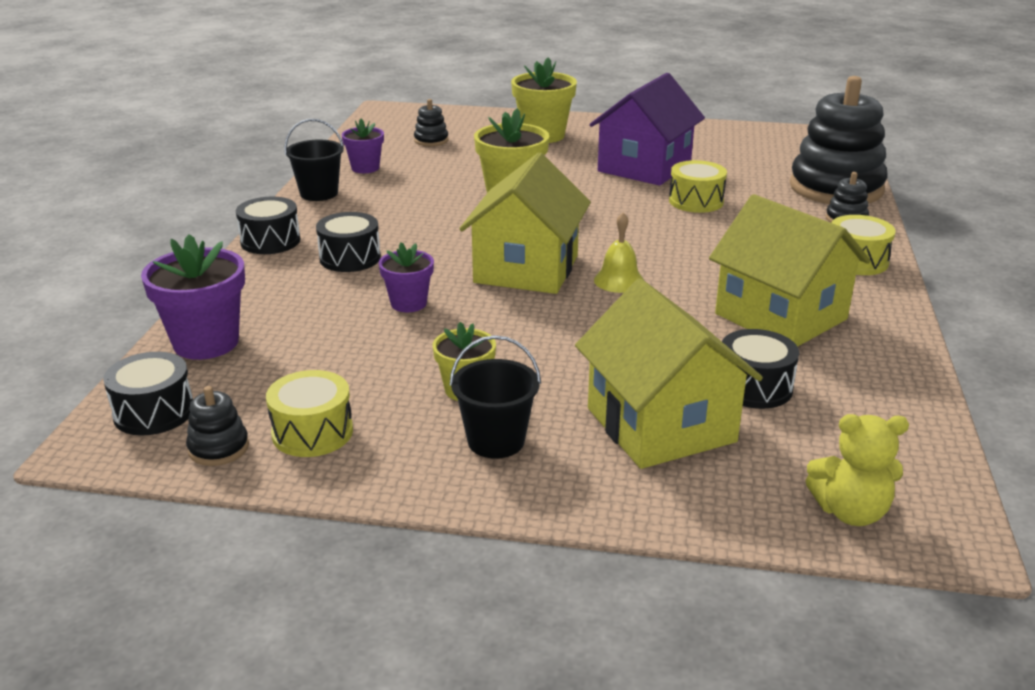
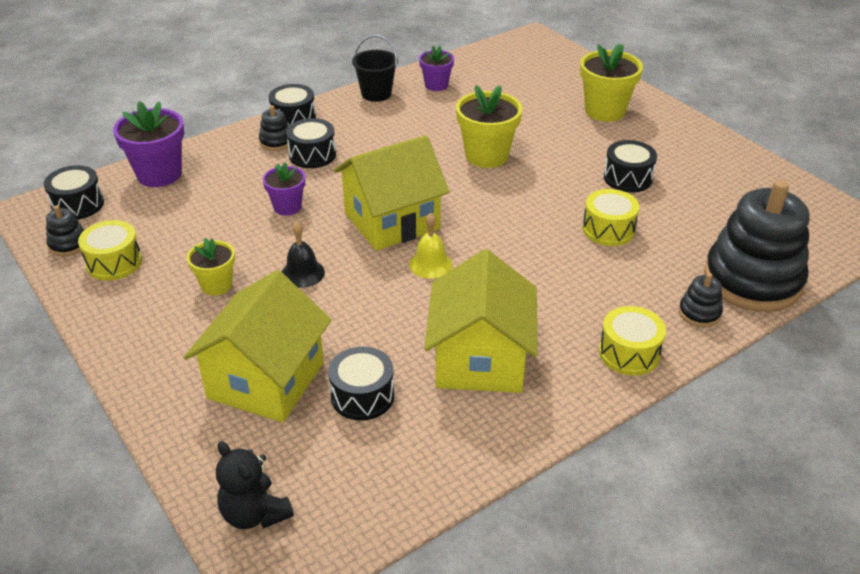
camera: 45 degrees right, 10 degrees up
black stacking toy [414,99,448,146] -> black stacking toy moved to [259,105,290,151]
black bucket [450,335,541,459] -> none
purple house [589,73,705,186] -> black drum [604,140,657,192]
yellow teddy bear [805,414,909,526] -> black teddy bear [216,441,294,529]
none -> black bell [282,222,325,288]

